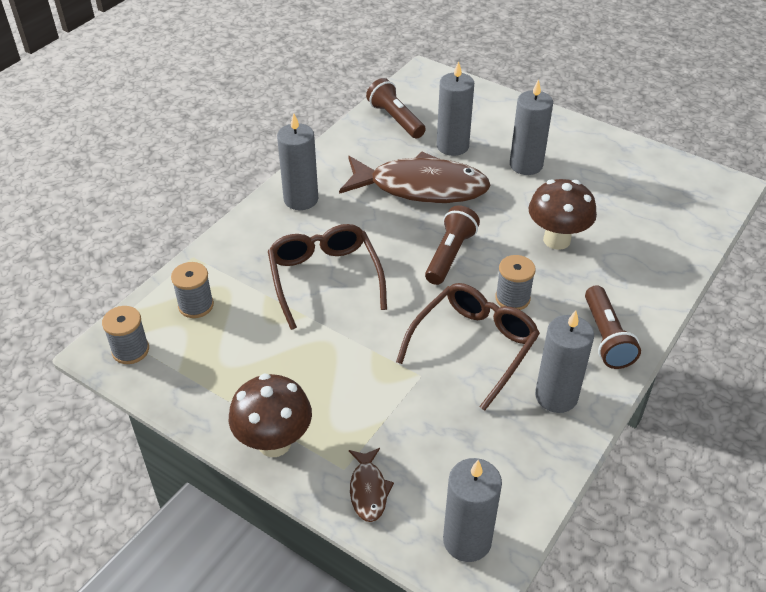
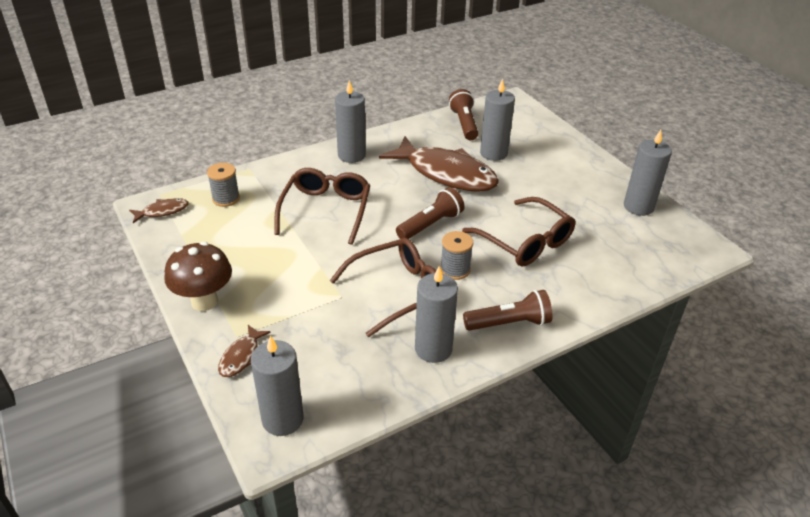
camera: 25 degrees right, 5 degrees down
grey spool [102,306,149,364] -> brown fish [129,198,189,223]
grey candle [510,79,553,175] -> grey candle moved to [624,130,672,216]
brown mushroom [528,179,597,250] -> brown glasses [462,197,575,266]
brown flashlight [585,285,641,369] -> brown flashlight turned 120 degrees counterclockwise [463,290,552,331]

